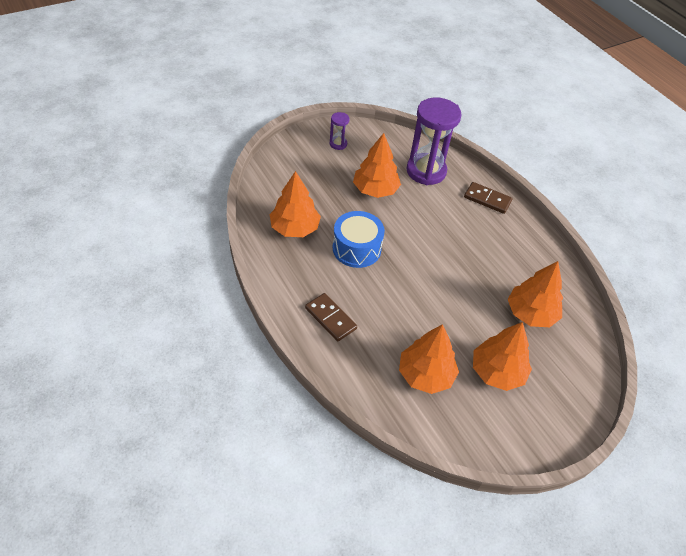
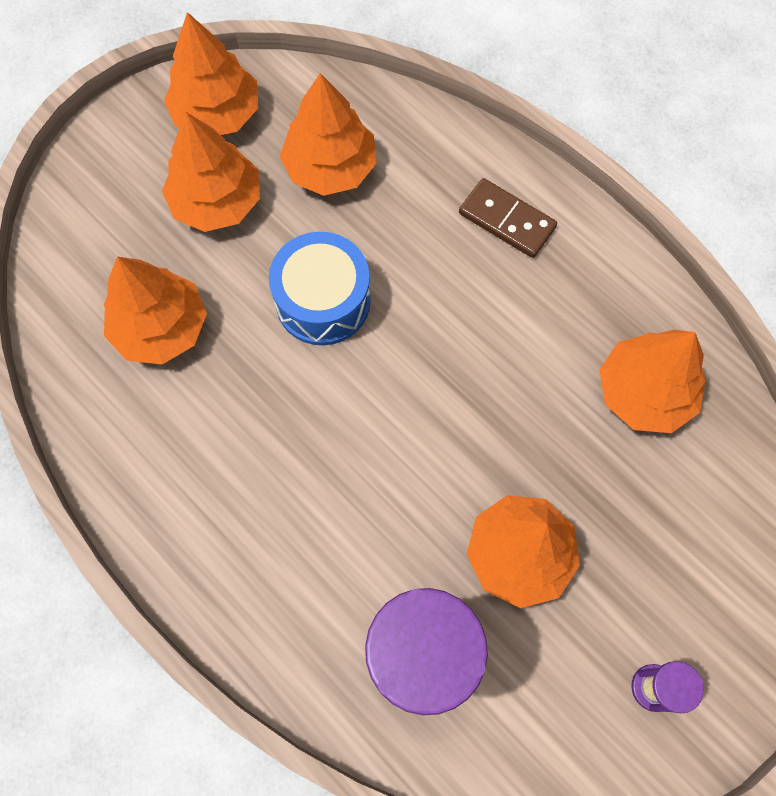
camera: 170 degrees right, 20 degrees up
blue drum [333,211,385,268] -> blue drum moved to [269,232,371,345]
brown domino [464,182,512,214] -> none
none -> orange tree [164,12,258,135]

